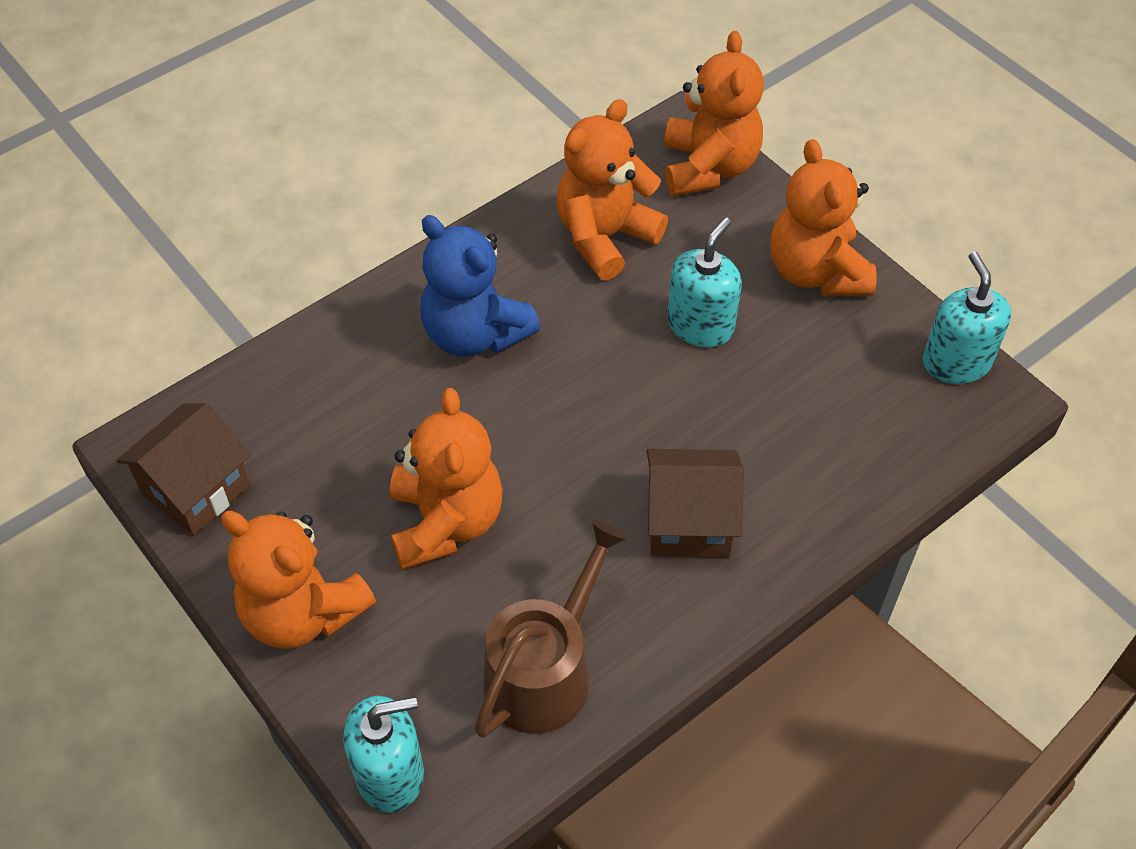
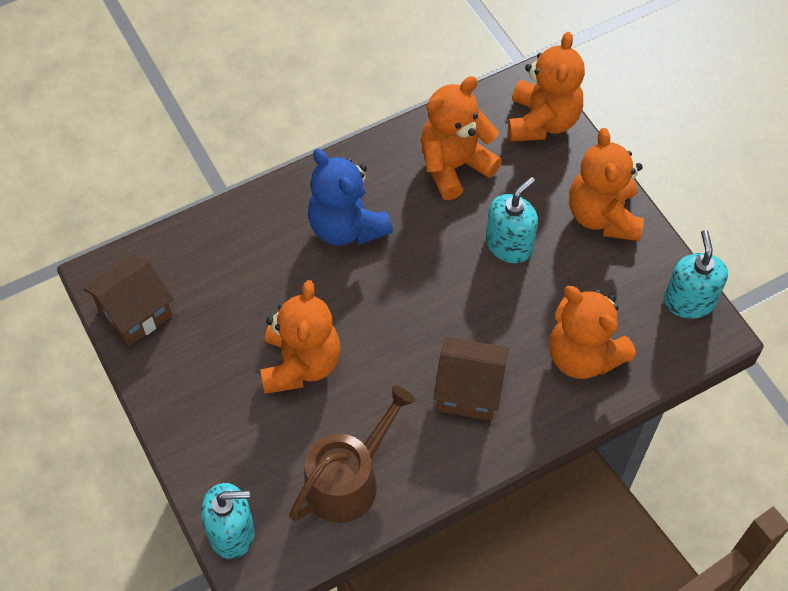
camera: 10 degrees right, 5 degrees up
orange teddy bear [221,511,376,649] -> orange teddy bear moved to [549,286,636,379]

